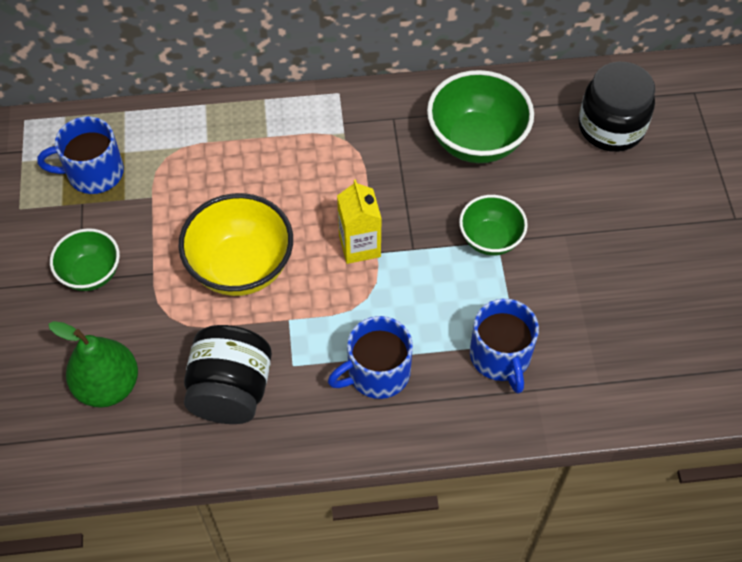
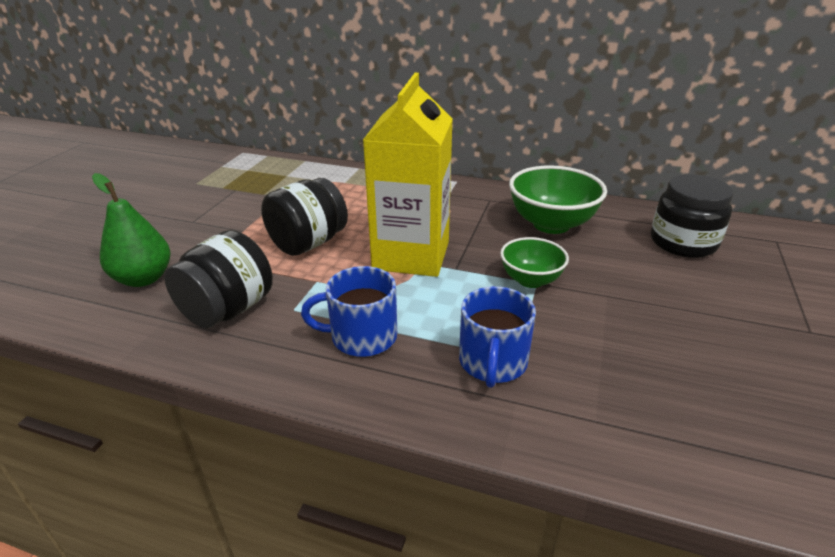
camera: 25 degrees right, 25 degrees down
blue mug [37,116,124,194] -> none
green bowl [50,228,120,291] -> none
yellow bowl [178,193,293,296] -> black jar [261,178,348,256]
yellow carton [337,179,382,264] -> yellow carton [363,73,453,277], size x2.03

